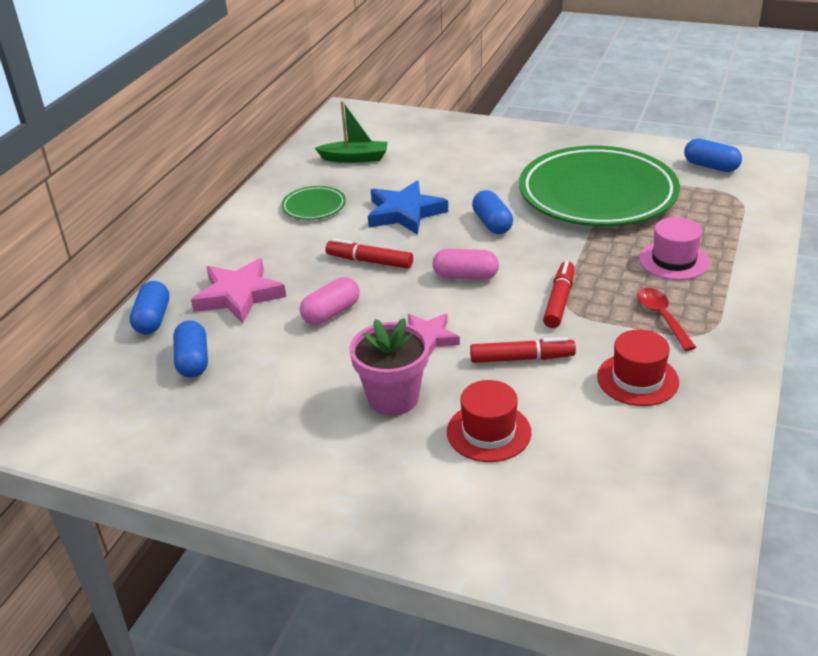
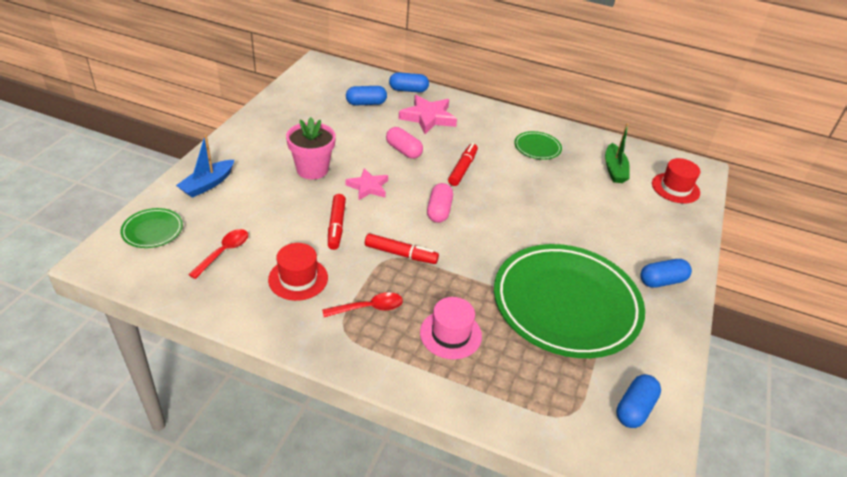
camera: 85 degrees right, 5 degrees up
blue star [368,180,448,235] -> none
red hat [447,380,531,462] -> red hat moved to [652,158,700,203]
blue capsule [472,190,513,234] -> blue capsule moved to [640,259,692,288]
none -> green plate [120,208,183,248]
none -> blue boat [176,134,234,198]
none -> red spoon [188,229,248,279]

